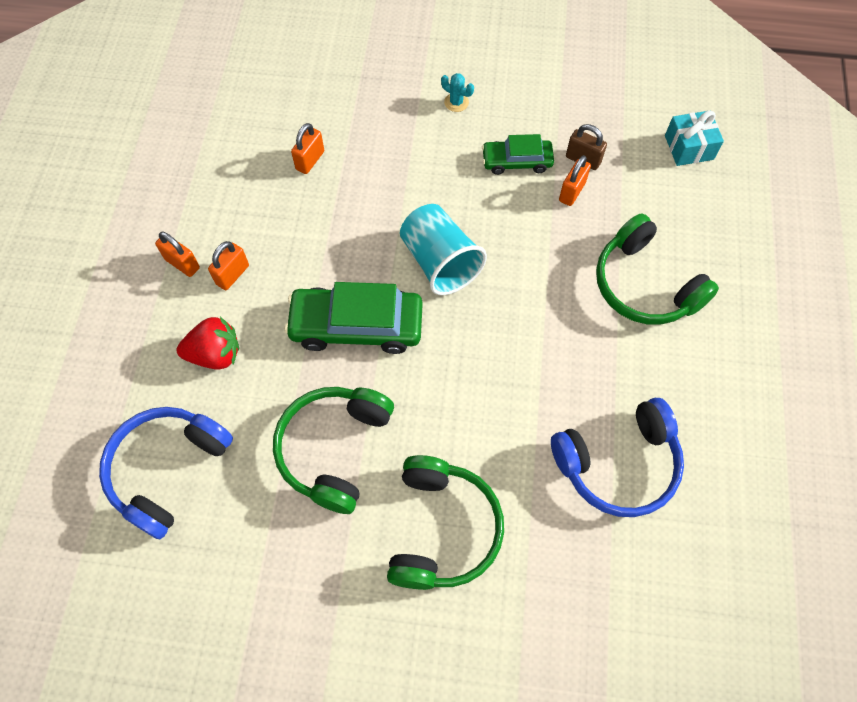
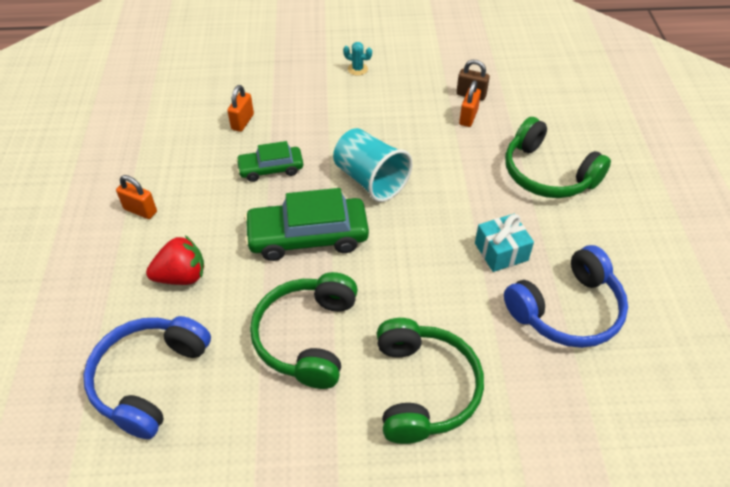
camera: 10 degrees left, 15 degrees down
orange padlock [208,241,249,290] -> none
green car [482,134,554,175] -> green car moved to [236,141,303,182]
turquoise gift [665,110,724,166] -> turquoise gift moved to [475,214,534,272]

